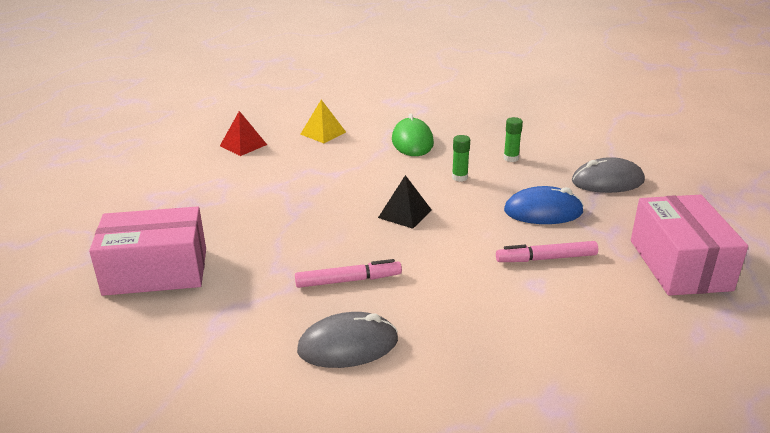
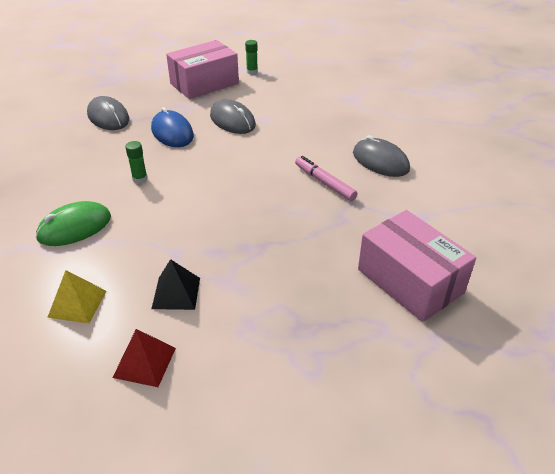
camera: 120 degrees left, 10 degrees up
black pyramid [378,175,432,229] -> black pyramid moved to [151,259,200,310]
pink marker [496,241,598,262] -> grey mouse [210,99,256,134]
green glue stick [504,117,523,162] -> green glue stick moved to [245,40,258,75]

